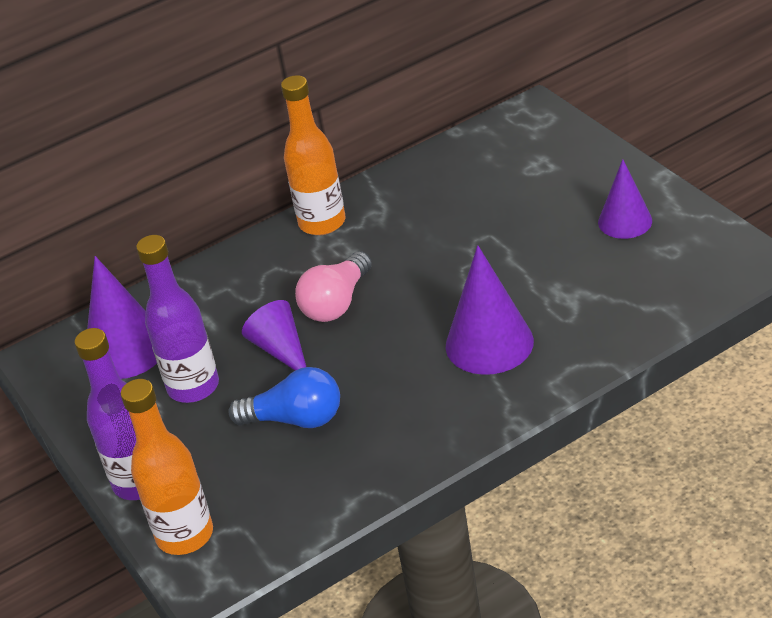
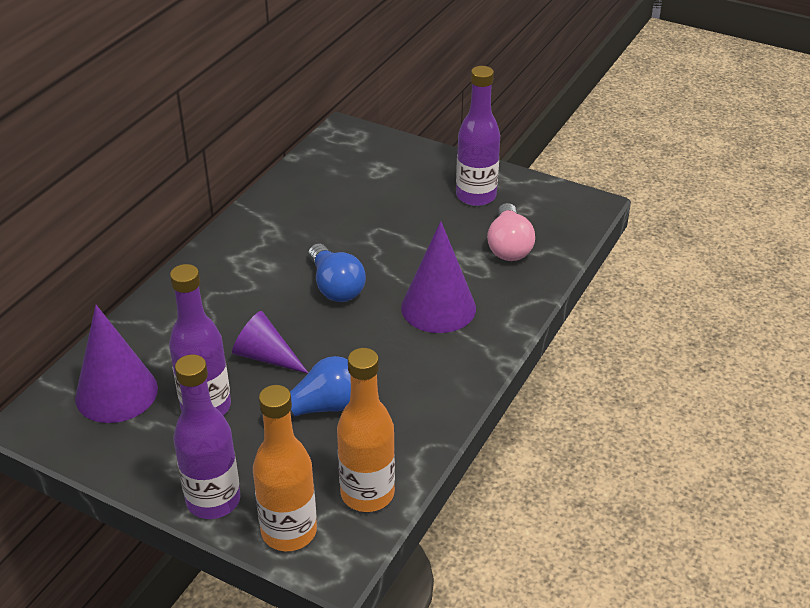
camera: 35 degrees left, 0 degrees up
orange bottle [281,75,345,235] -> orange bottle moved to [337,348,395,512]
pink light bulb [295,251,372,322] -> pink light bulb moved to [487,203,535,261]
purple cone [598,159,652,239] -> purple bottle [456,66,500,206]
none -> blue light bulb [308,244,366,302]

